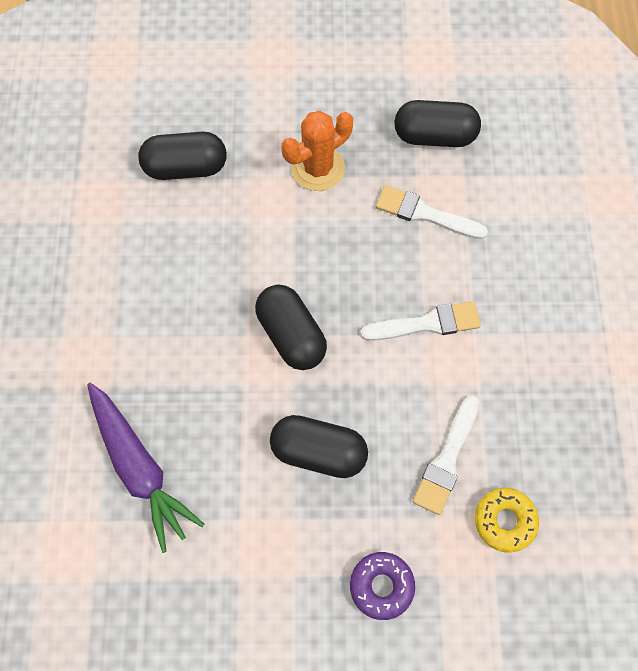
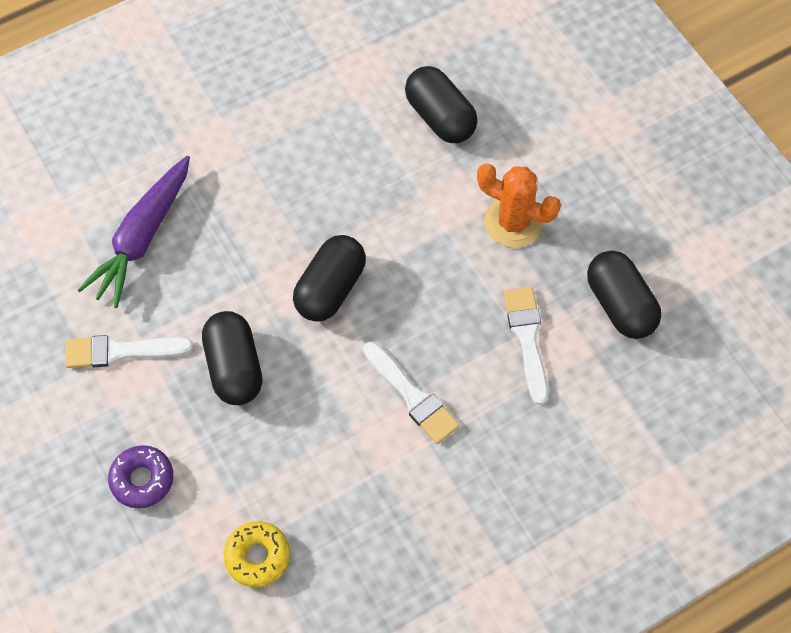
camera: 60 degrees right, 5 degrees down
white brush [413,395,479,515] -> white brush moved to [65,335,193,368]

